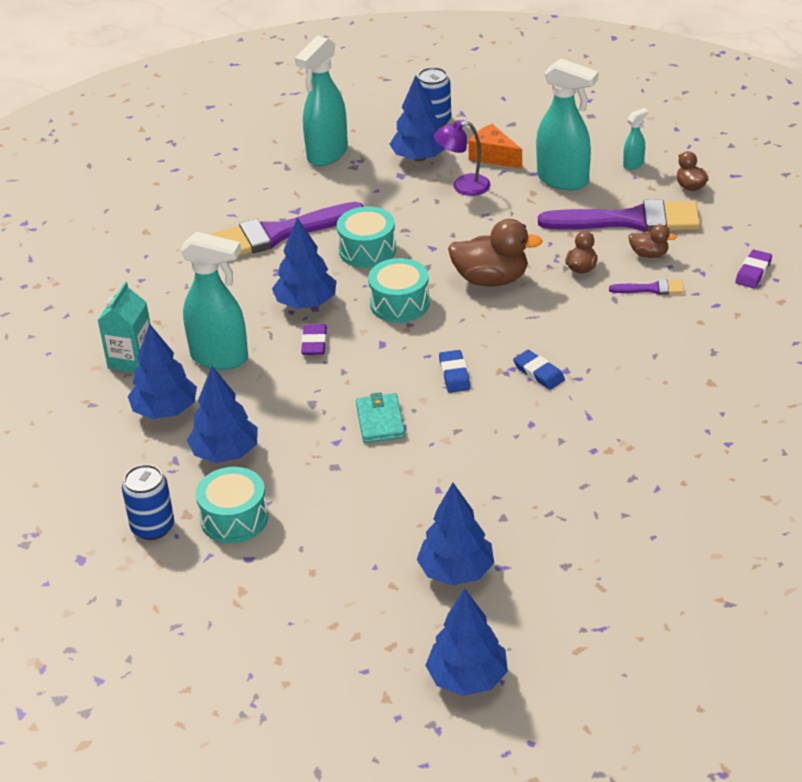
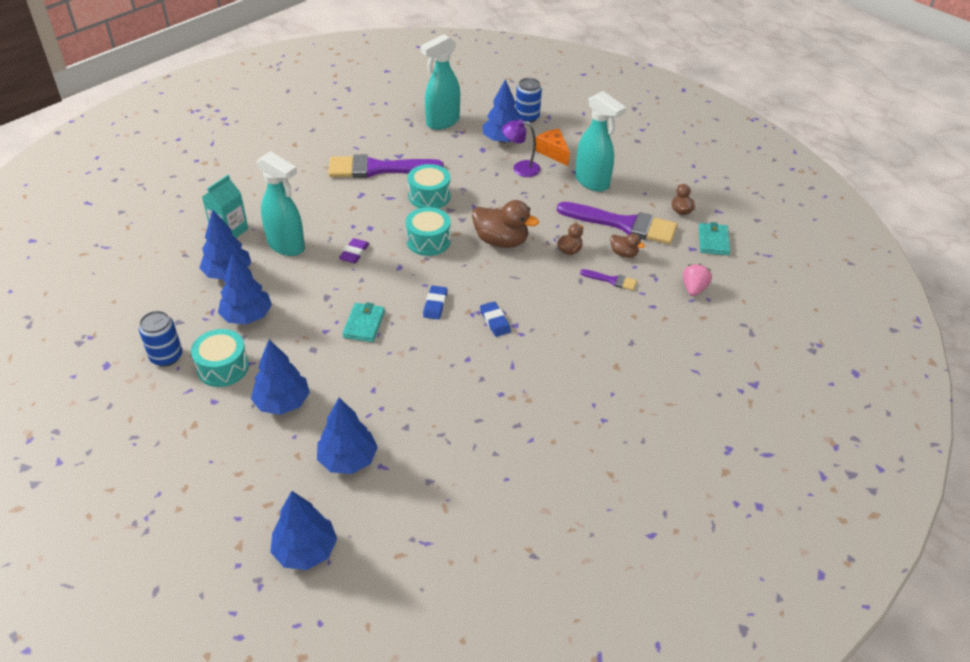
camera: 15 degrees right, 5 degrees up
blue tree [272,218,337,309] -> blue tree moved to [251,340,310,415]
turquoise spray bottle [623,108,648,170] -> none
purple eraser [735,250,772,288] -> pink strawberry [683,264,712,296]
none -> turquoise wallet [699,222,730,255]

